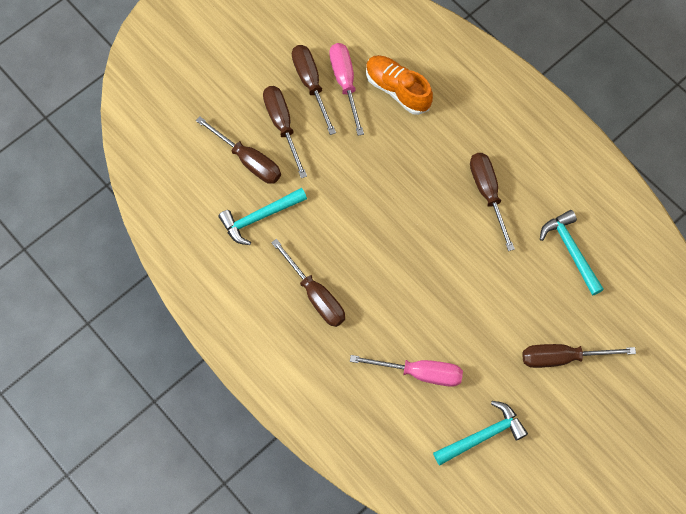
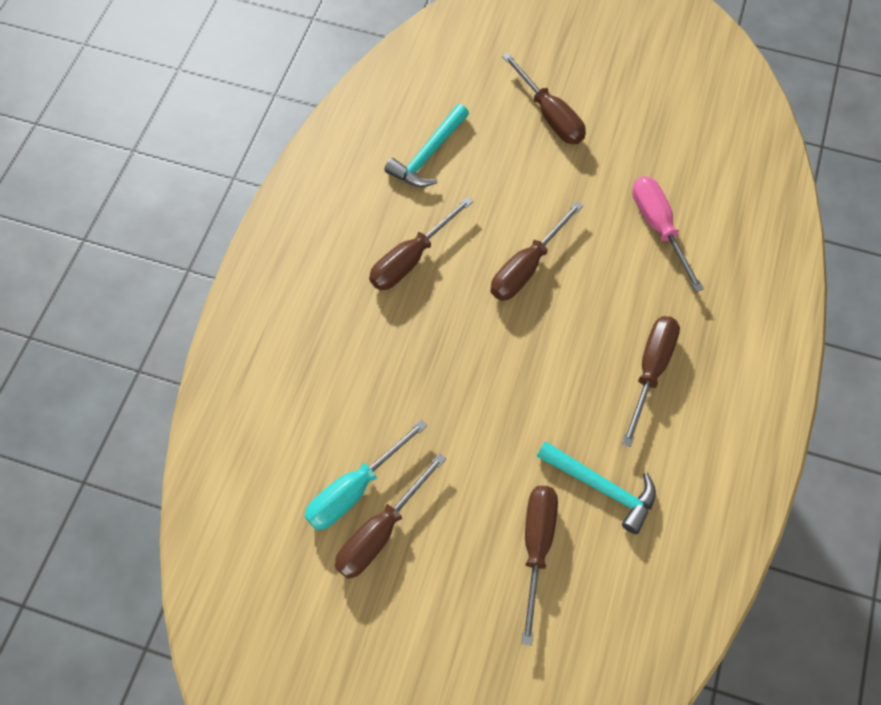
camera: 120 degrees left, 5 degrees down
brown screwdriver [263,86,307,178] -> brown screwdriver moved to [491,201,583,301]
pink screwdriver [329,43,364,136] -> turquoise screwdriver [305,420,427,530]
orange shoe [366,55,433,115] -> none
turquoise hammer [433,401,528,465] -> none

